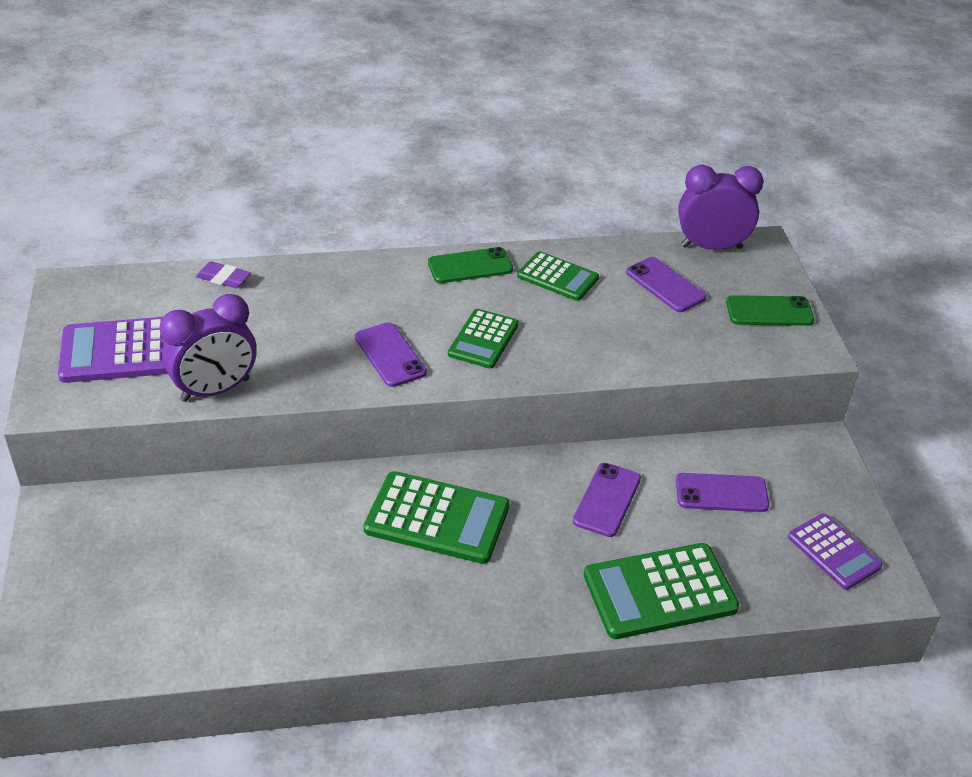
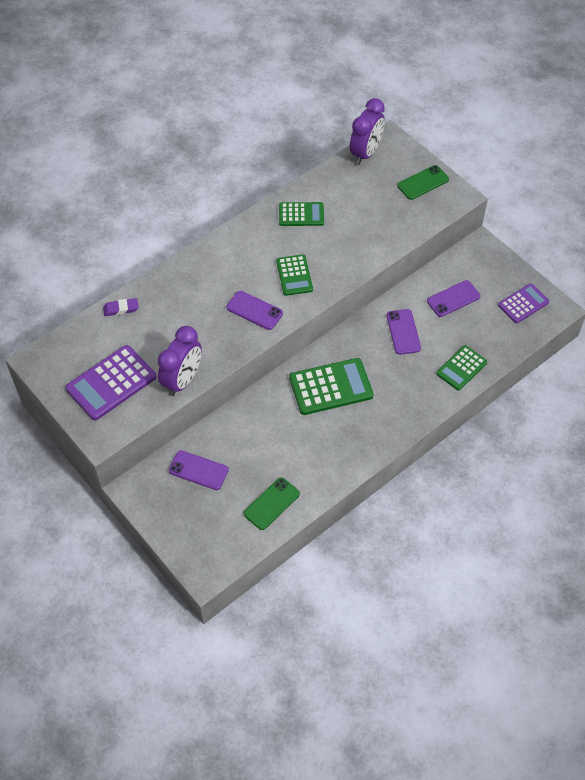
camera: 30 degrees left, 15 degrees up
green phone [428,247,513,283] -> green phone moved to [244,477,300,530]
green calculator [584,543,739,639] -> green calculator [436,345,487,391], size x0.63
purple phone [626,257,706,312] -> purple phone moved to [169,450,229,490]
purple clock [678,165,763,250] -> purple clock turned 150 degrees clockwise [350,98,385,165]
purple calculator [788,513,882,590] -> purple calculator turned 60 degrees counterclockwise [498,283,549,323]

